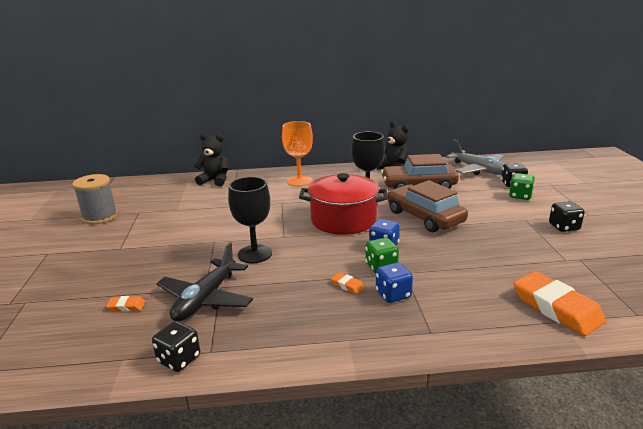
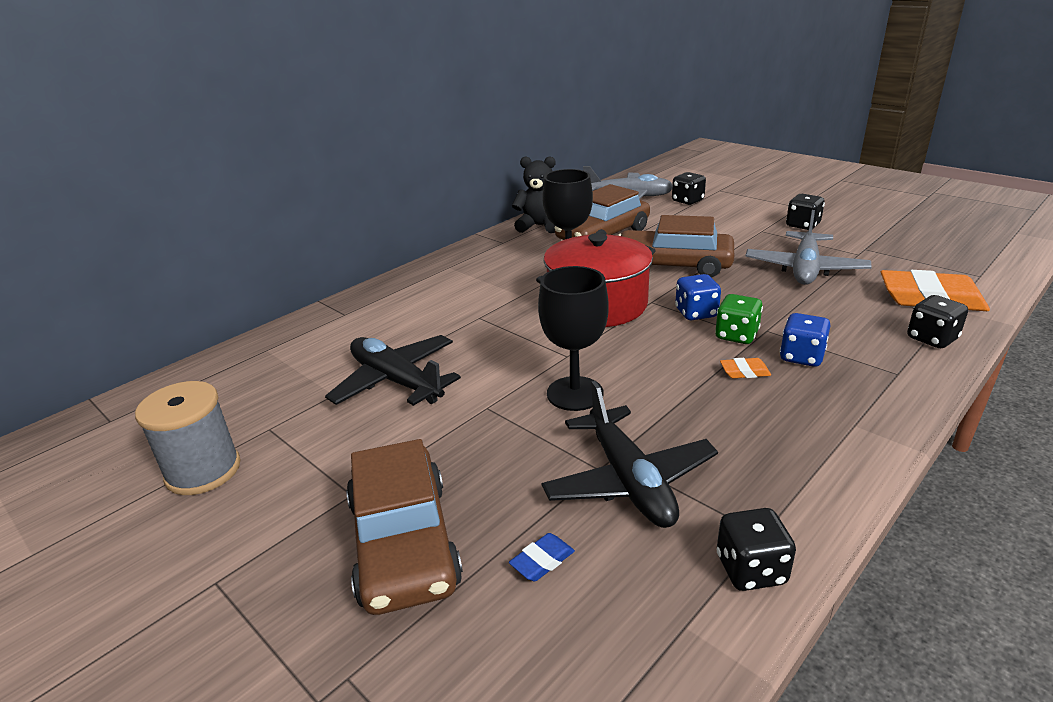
camera: 40 degrees left, 5 degrees up
orange eraser [106,296,145,312] -> blue eraser [509,533,575,581]
black teddy bear [194,133,228,187] -> none
orange goblet [282,121,313,186] -> none
green dice [509,173,535,200] -> none
none -> black plane [325,335,461,406]
none -> brown car [346,439,463,615]
none -> grey plane [745,210,872,285]
none -> black dice [907,295,968,348]

